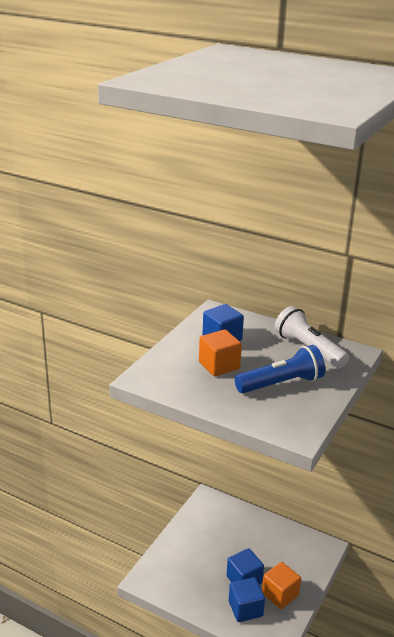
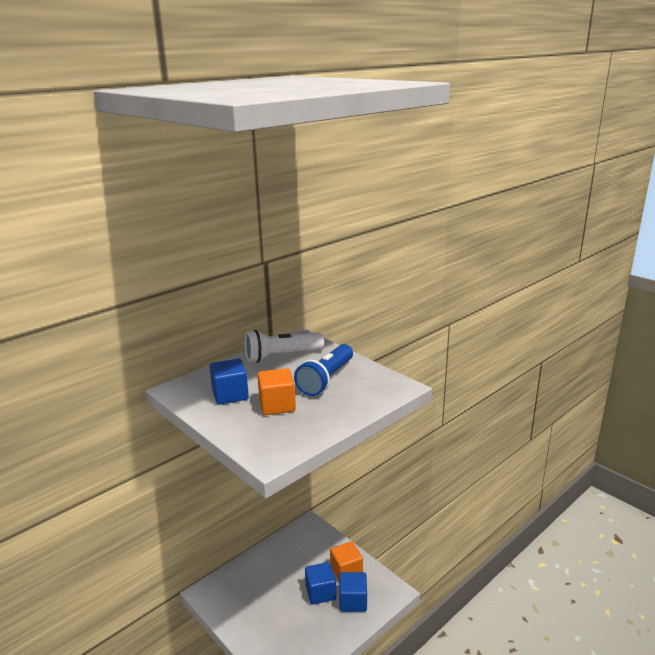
camera: 70 degrees left, 5 degrees down
blue flashlight [235,345,325,393] -> blue flashlight turned 150 degrees counterclockwise [294,344,353,396]

